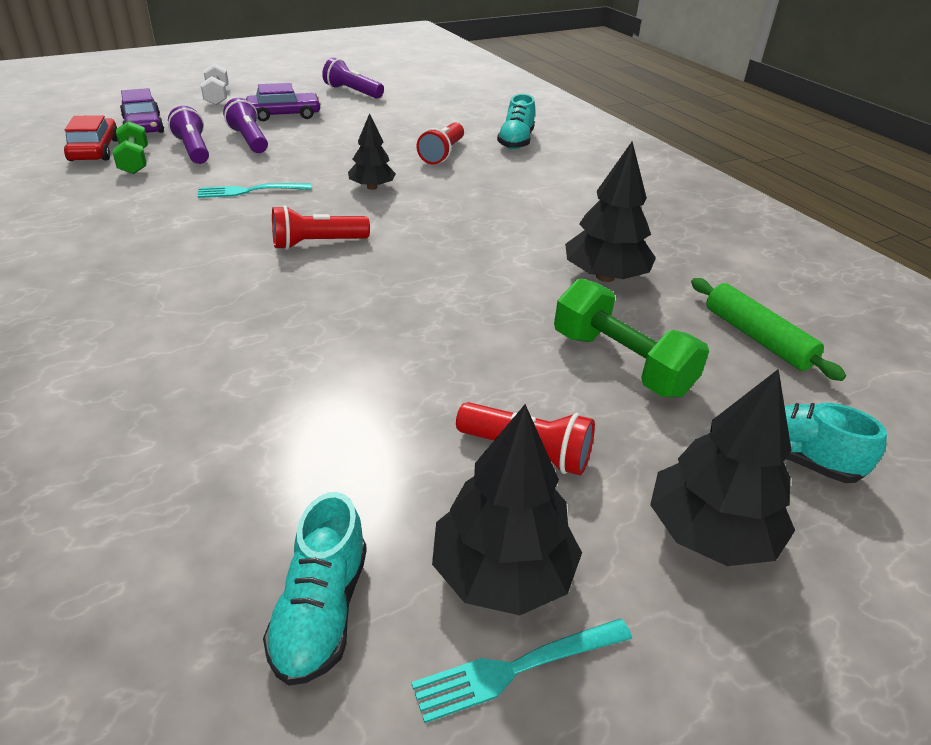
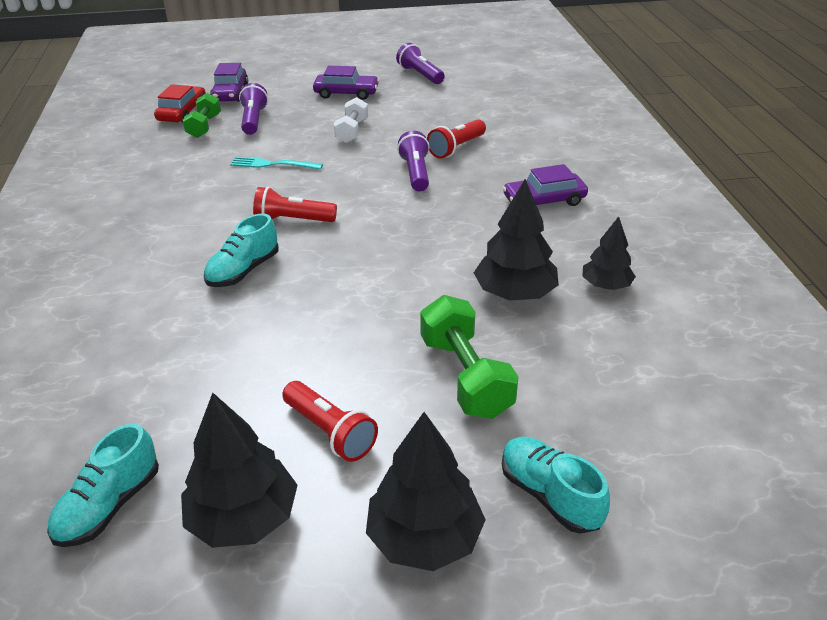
camera: 25 degrees right, 0 degrees up
white dumbbell [201,63,229,105] -> white dumbbell moved to [334,97,368,143]
purple flashlight [223,98,268,153] -> purple flashlight moved to [397,131,430,191]
black tree [348,113,396,190] -> black tree moved to [582,217,636,290]
turquoise fork [411,619,632,723] -> none
turquoise shoe [497,94,535,149] -> turquoise shoe moved to [204,213,279,287]
green rolling pin [691,278,846,381] -> none
none -> purple car [503,164,588,206]

